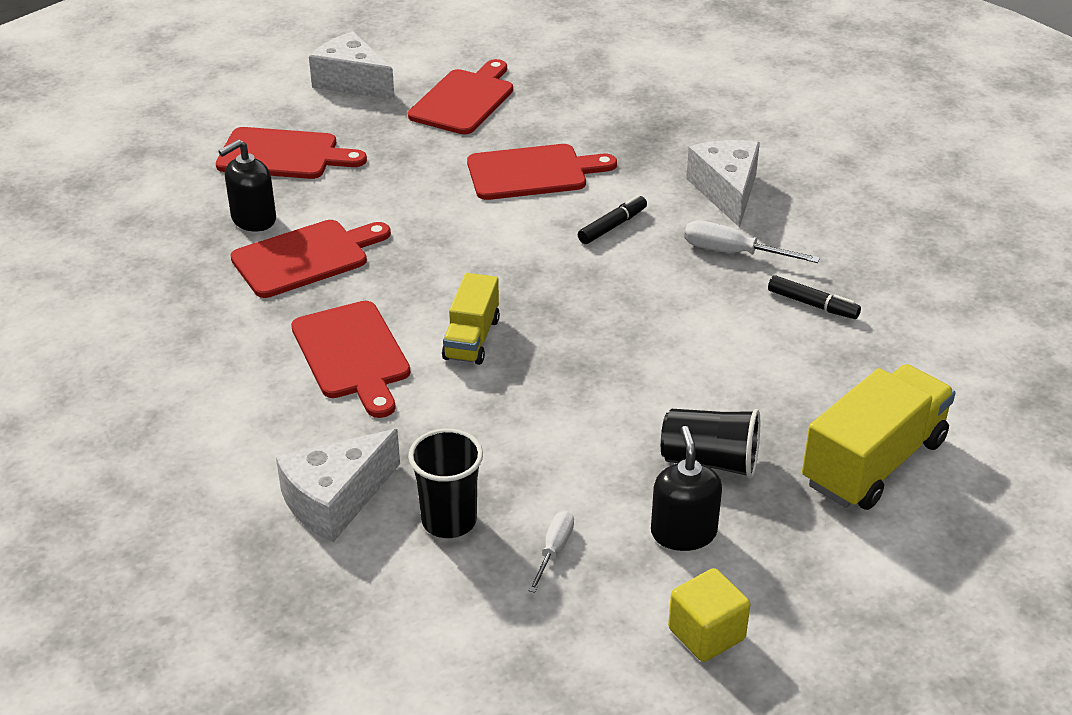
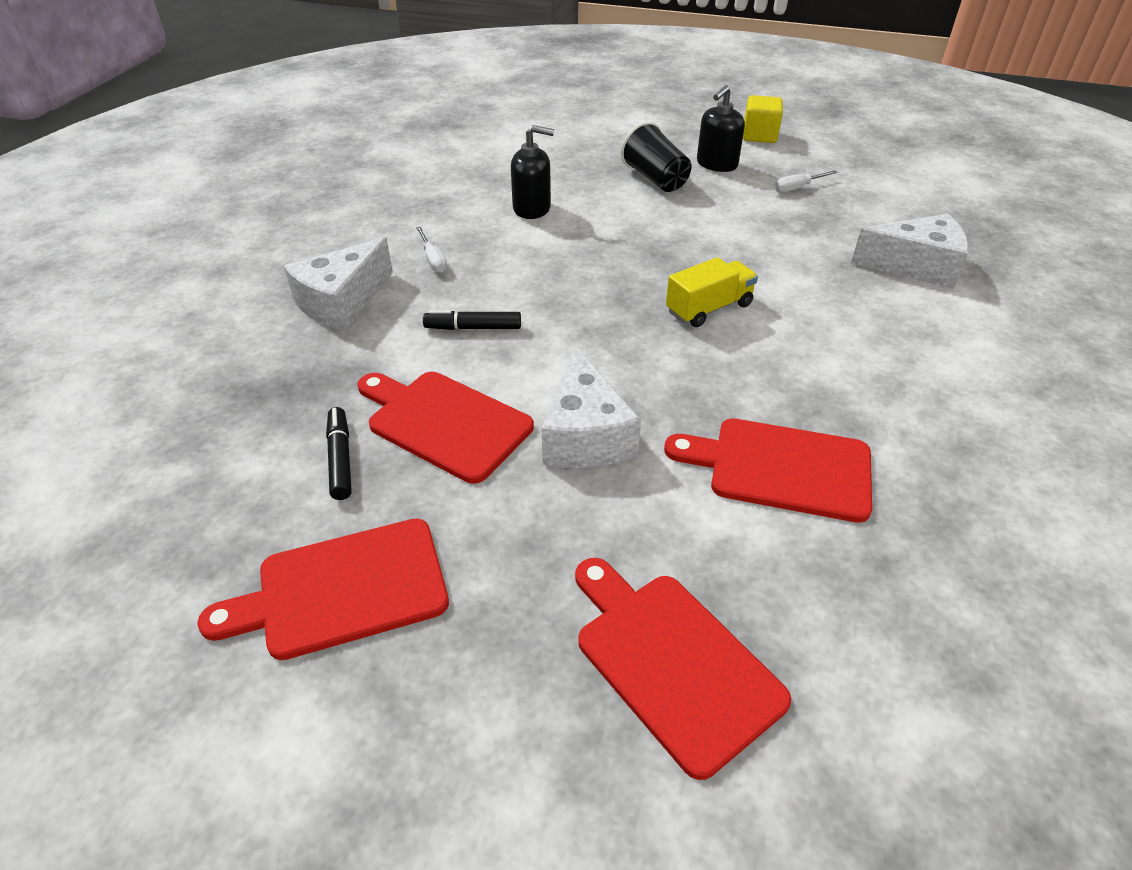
camera: 135 degrees left, 5 degrees up
black soap dispenser [218,139,276,231] -> black soap dispenser moved to [511,125,554,219]
red cutting board [291,301,411,418] -> none
white cheese [309,31,395,100] -> white cheese moved to [541,346,641,468]
black cup [408,429,483,538] -> none
white screwdriver [684,220,820,263] -> white screwdriver [416,227,447,273], size x0.64
black marker [768,275,861,319] -> black marker moved to [326,407,352,500]
yellow truck [802,364,955,510] -> none

